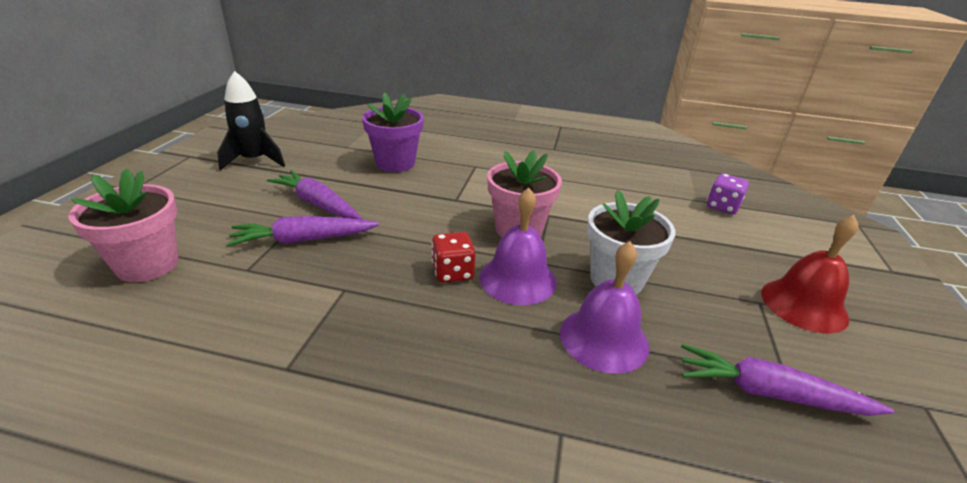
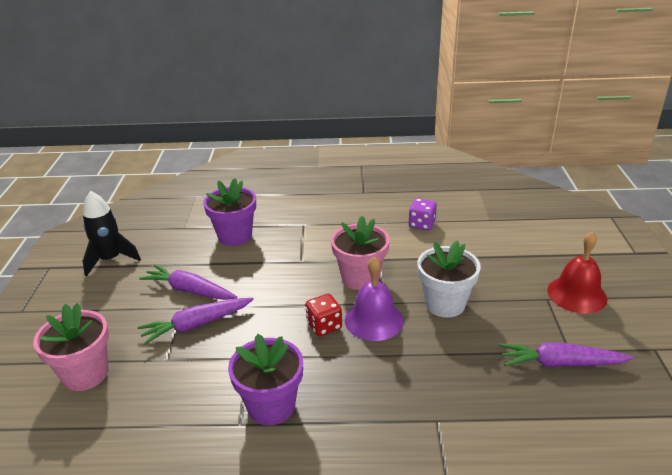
camera: 10 degrees left, 0 degrees up
purple bell [560,241,649,374] -> none
purple dice [707,174,749,214] -> purple dice moved to [408,198,437,230]
none -> purple flower pot [228,334,303,425]

